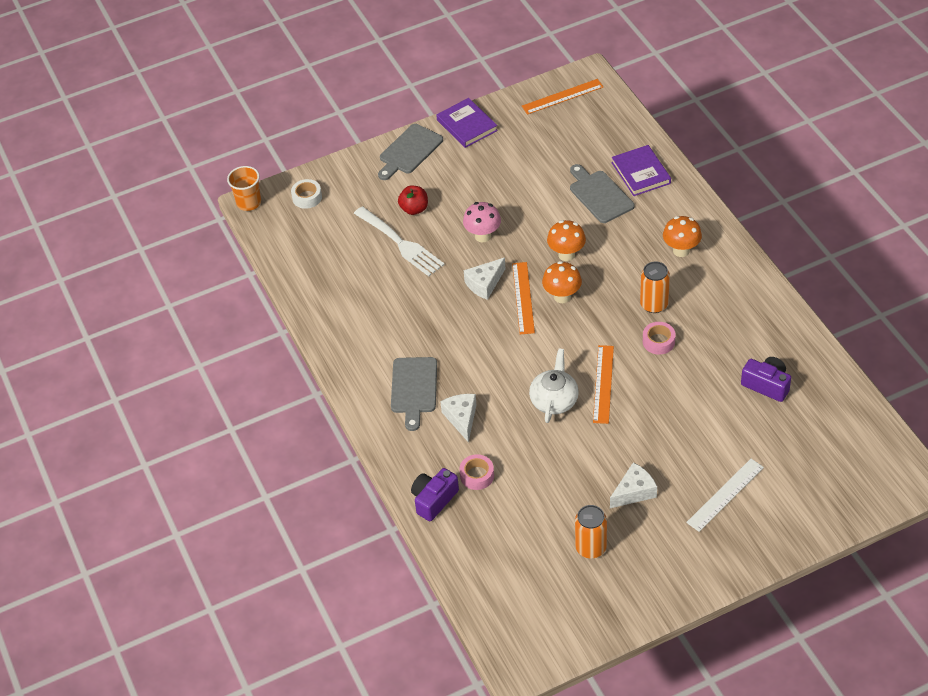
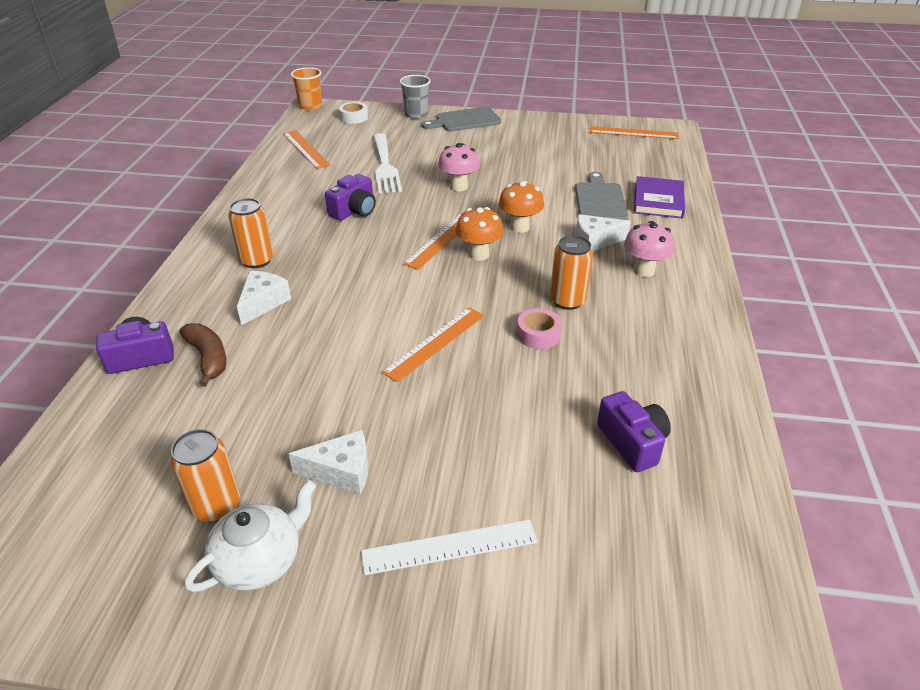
camera: 30 degrees right, 10 degrees down
grey cutting board [391,357,437,431] -> orange can [228,198,273,268]
red apple [398,185,428,215] -> none
purple book [436,98,498,148] -> none
pink tape [459,454,494,490] -> brown banana [180,323,226,387]
white cheese [464,258,506,300] -> white cheese moved to [576,214,631,251]
white teapot [529,349,579,423] -> white teapot moved to [184,480,316,592]
orange mushroom [663,216,702,257] -> pink mushroom [624,221,675,277]
none -> orange ruler [283,130,330,169]
none -> purple camera [325,174,376,221]
none -> grey cup [399,75,431,119]

